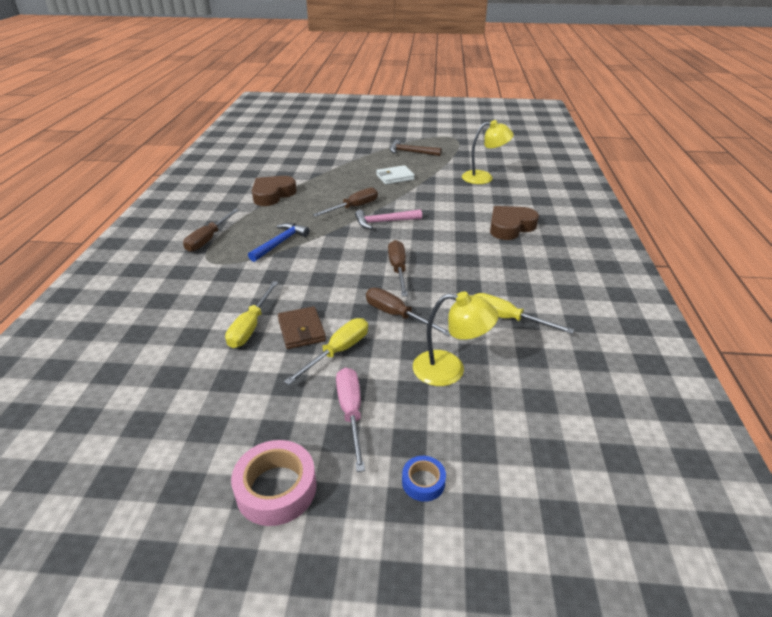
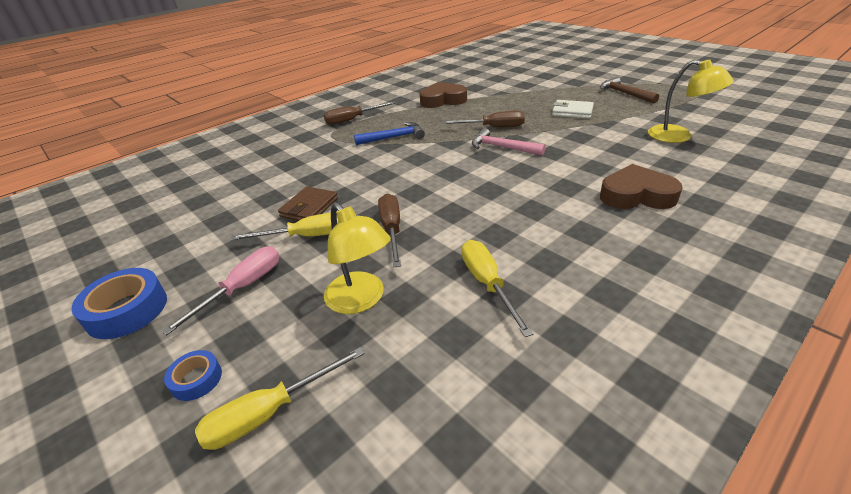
camera: 45 degrees right, 0 degrees up
yellow screwdriver [225,281,278,348] -> yellow screwdriver moved to [195,347,365,450]
pink tape [231,440,317,526] -> blue tape [71,268,167,339]
brown screwdriver [388,240,408,296] -> none

